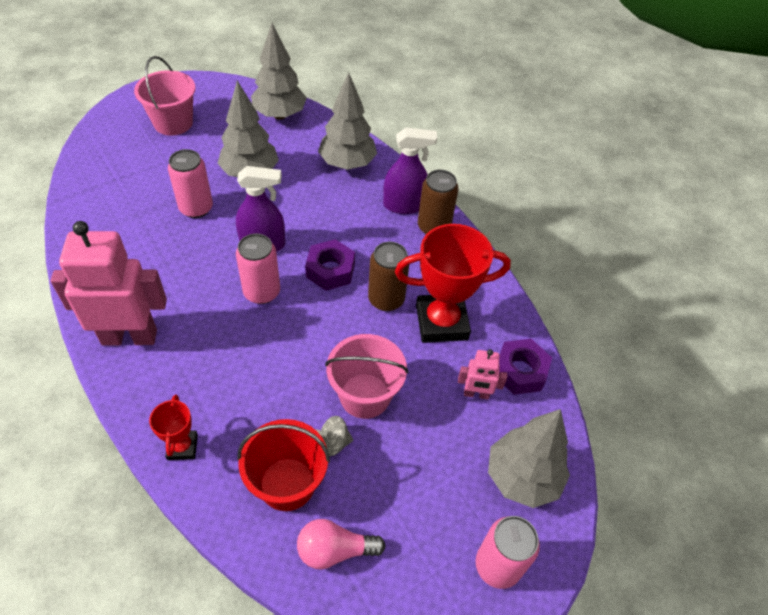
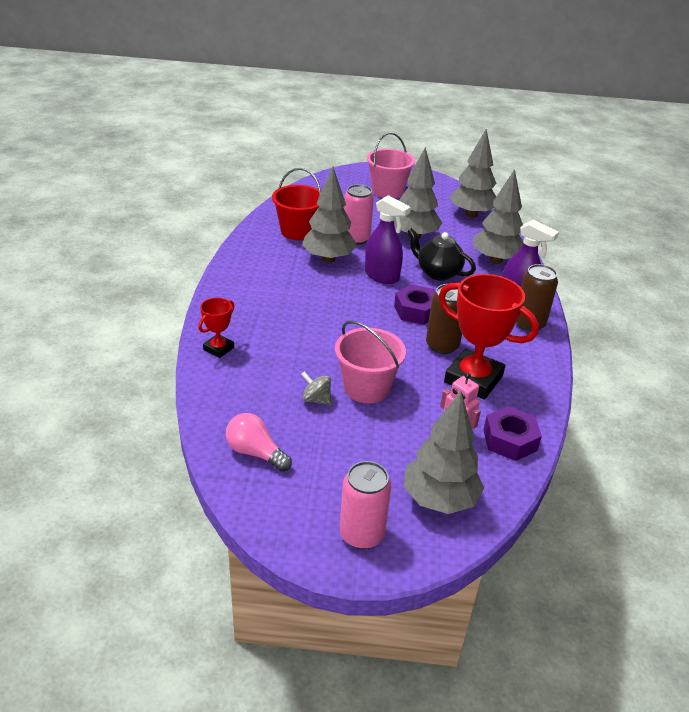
camera: 40 degrees right, 15 degrees down
pink robot [51,221,167,346] -> none
pink can [236,234,280,304] -> none
red bucket [237,419,330,511] -> red bucket moved to [272,168,321,240]
none -> grey tree [302,167,357,263]
none -> black teapot [408,228,476,281]

